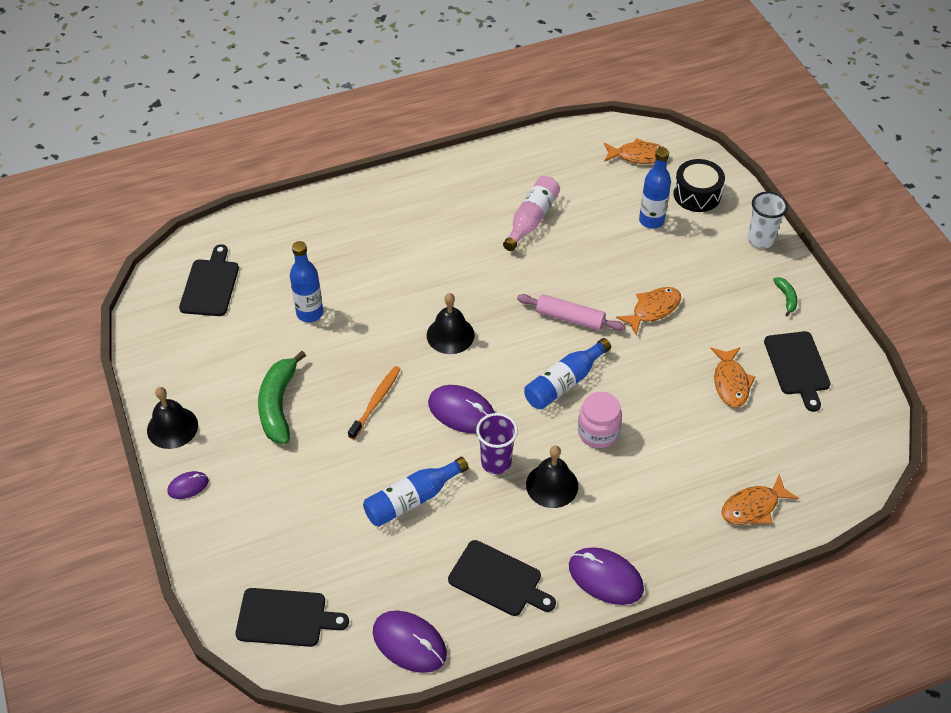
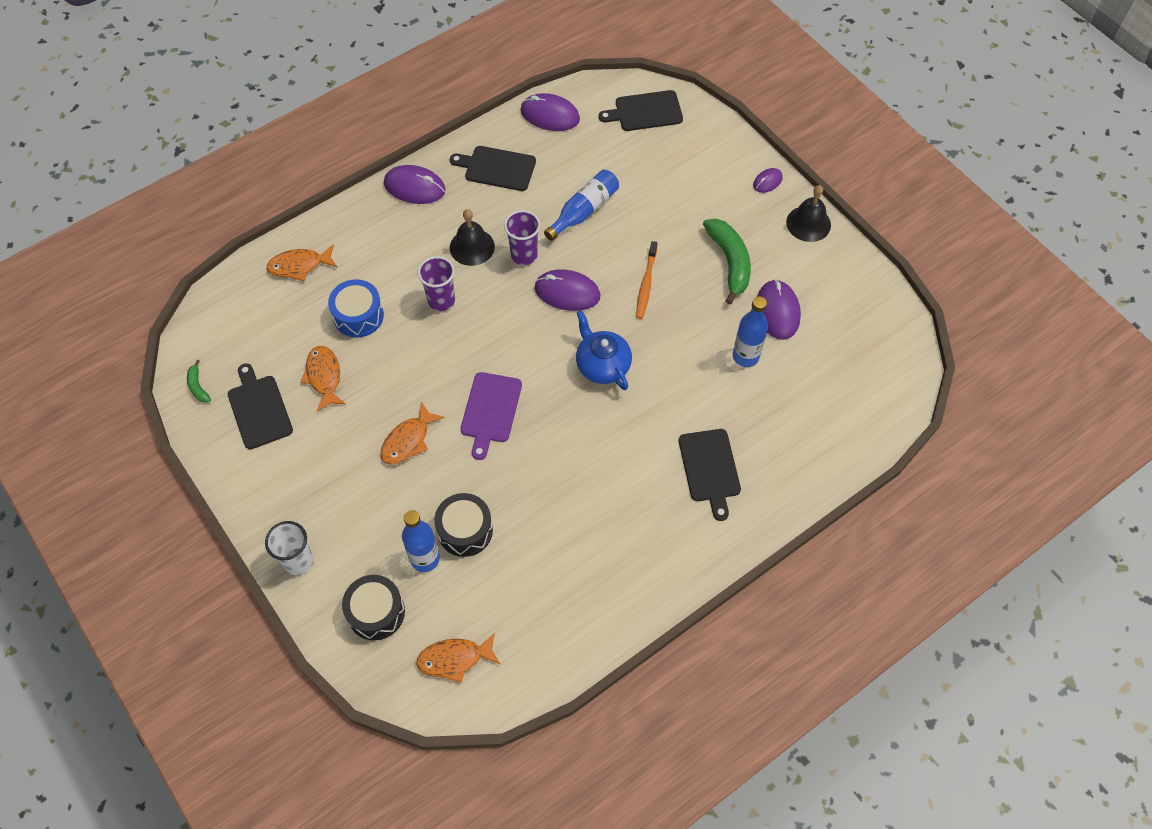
camera: 165 degrees right, 10 degrees up
black cutting board [179,244,239,316] -> black cutting board moved to [679,429,741,521]
black bell [427,293,475,354] -> blue teapot [576,310,632,390]
pink bottle [503,176,560,251] -> none
pink rolling pin [517,294,625,331] -> purple cutting board [460,372,522,460]
blue bottle [524,338,611,409] -> none
pink jar [578,392,622,448] -> purple cup [417,256,455,311]
orange fish [721,474,799,525] -> orange fish turned 150 degrees counterclockwise [266,244,338,281]
green banana [773,277,797,317] -> green banana moved to [187,359,211,403]
none -> blue drum [328,279,384,338]
none -> black drum [434,493,493,557]
none -> purple mouse [757,279,801,340]

